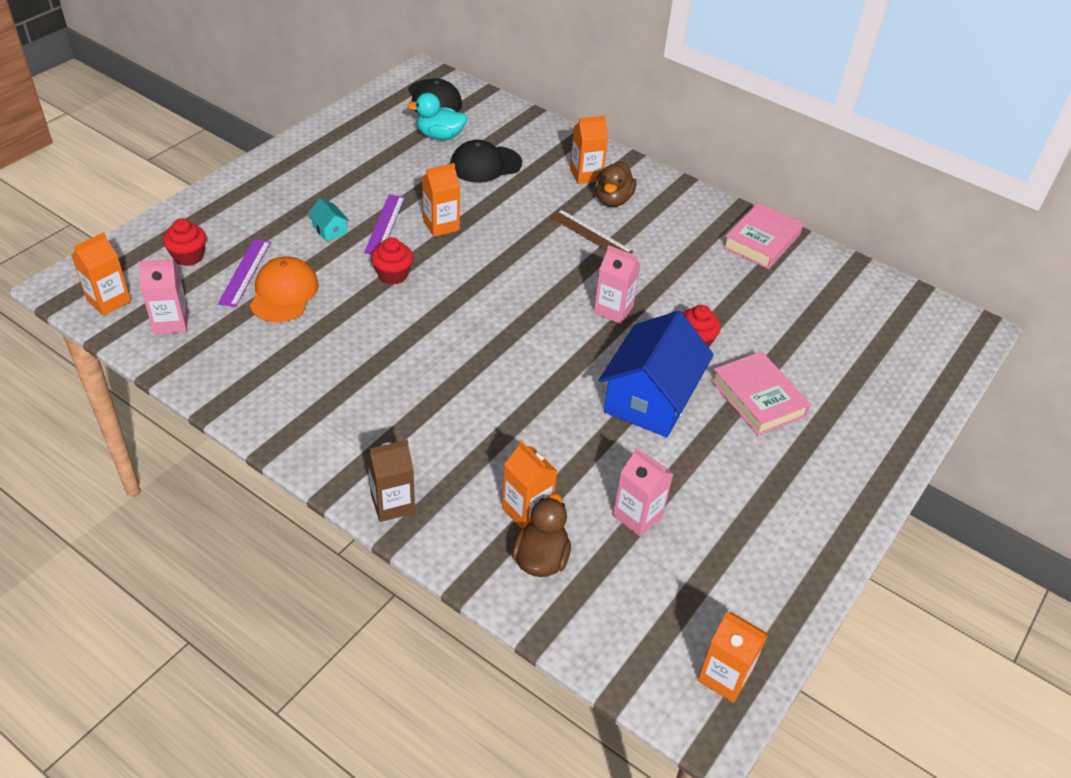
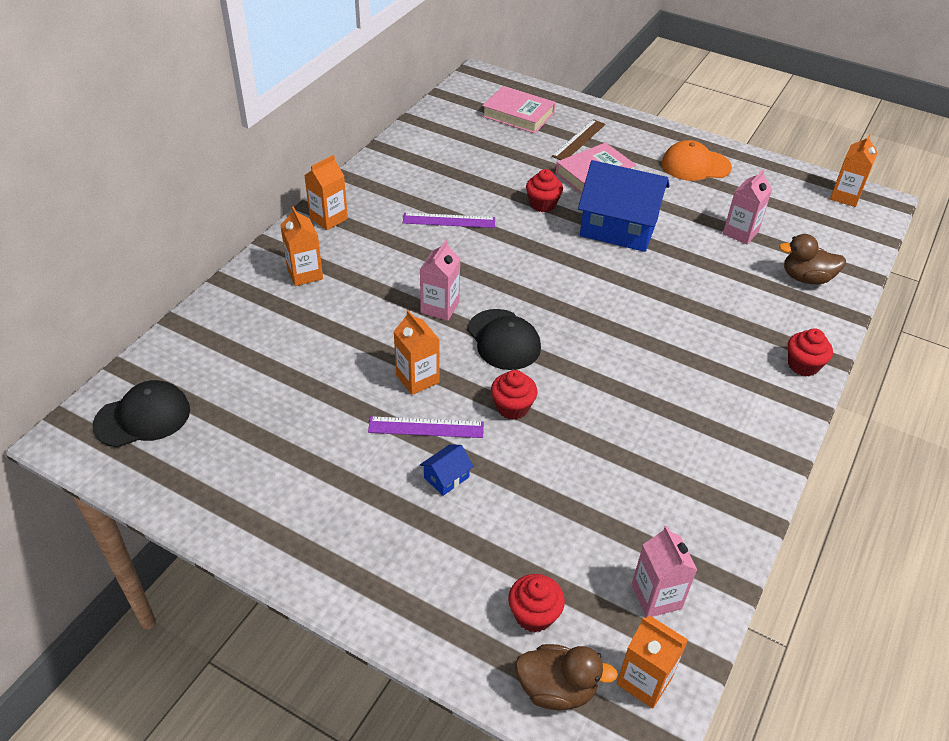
camera: 95 degrees left, 0 degrees up
purple ruler [218,239,271,307] -> purple ruler moved to [403,213,495,228]
orange cap [250,256,319,322] -> orange cap moved to [662,140,732,181]
turquoise house [308,198,349,241] -> blue house [420,445,474,496]
brown carton [367,440,415,522] -> red cupcake [788,329,833,377]
turquoise duck [407,93,467,140] -> none
black cap [451,140,522,183] -> black cap moved to [468,309,541,370]
orange carton [502,441,557,528] -> orange carton moved to [304,155,348,230]
brown ruler [549,209,633,254] -> brown ruler moved to [552,119,606,160]
pink carton [594,245,641,324] -> pink carton moved to [420,240,460,321]
brown duck [595,161,636,207] -> brown duck moved to [515,644,618,711]
pink book [723,203,804,269] -> pink book moved to [482,86,555,134]

